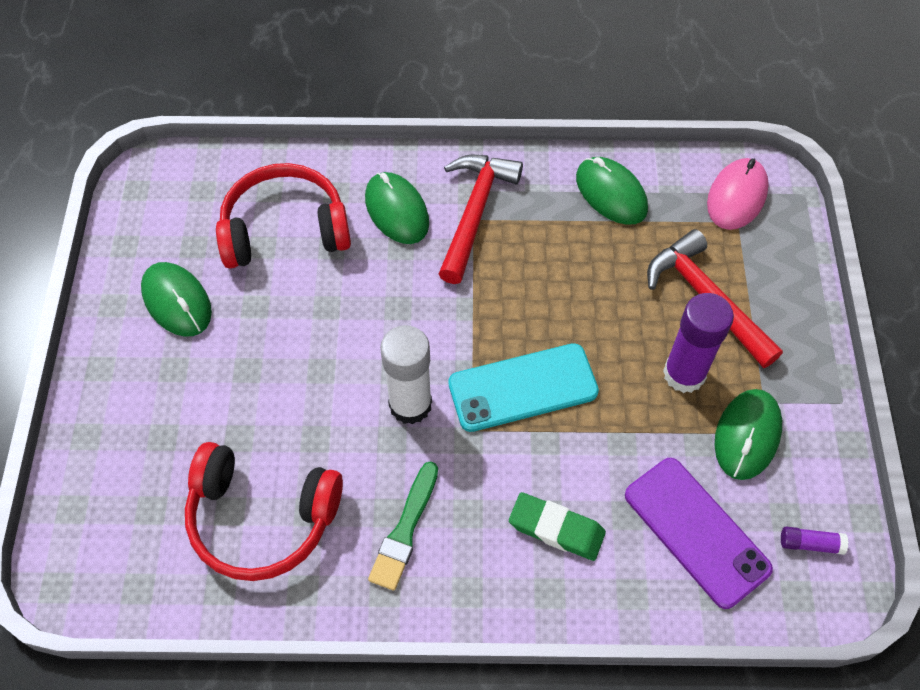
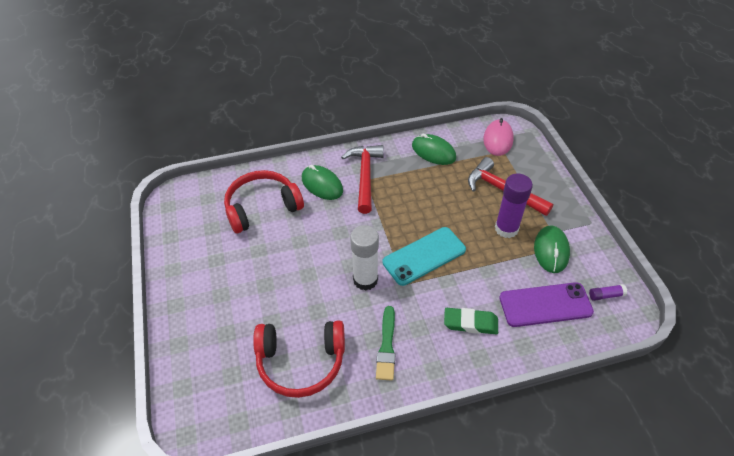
camera: 15 degrees left, 10 degrees down
green mouse [141,262,212,337] -> none
purple phone [625,458,773,609] -> purple phone turned 45 degrees counterclockwise [499,282,594,327]

